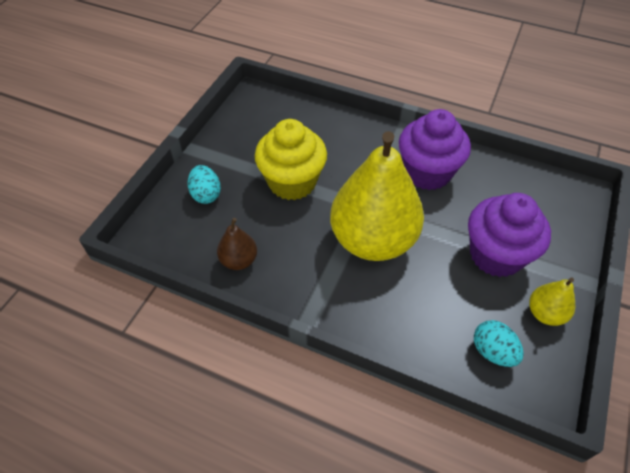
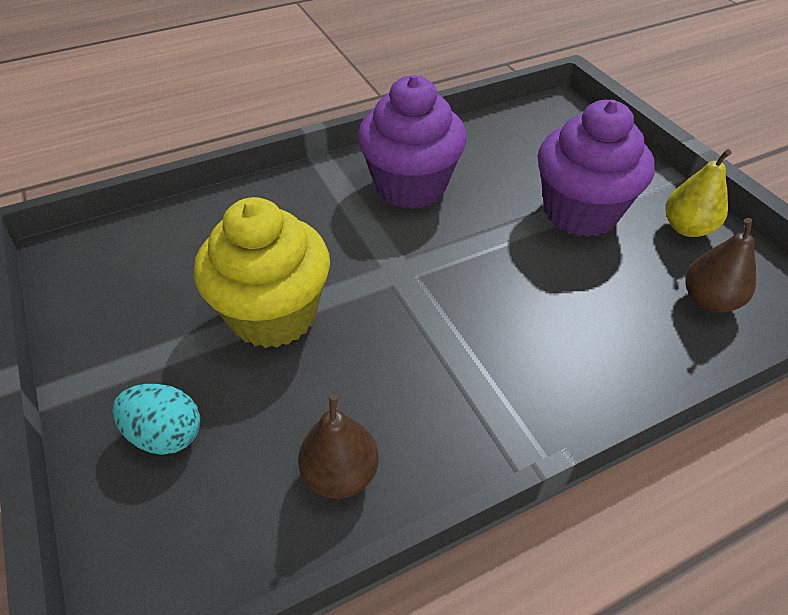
camera: 50 degrees left, 5 degrees down
yellow pear [330,131,424,261] -> none
turquoise egg [474,320,524,367] -> brown pear [685,218,756,313]

